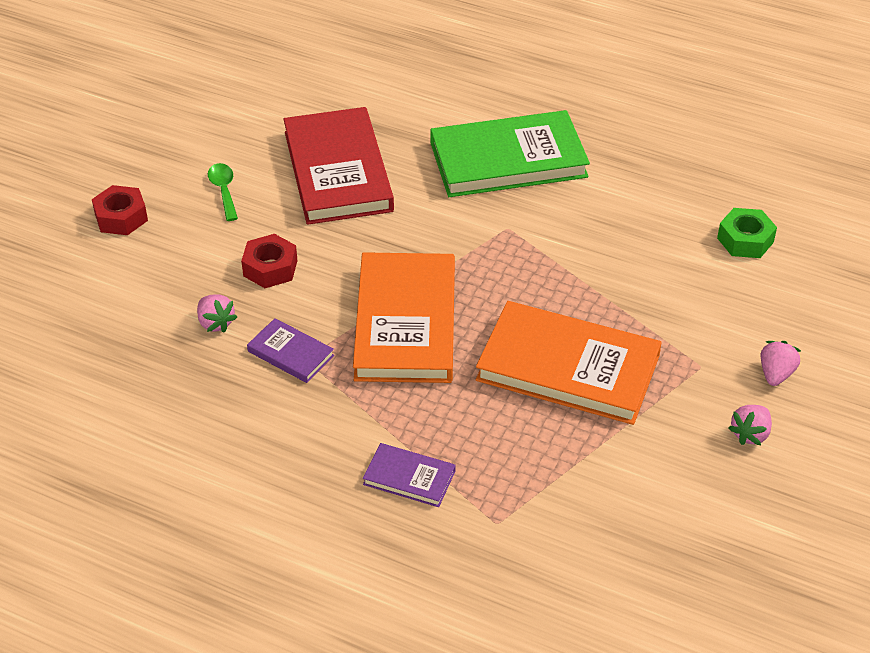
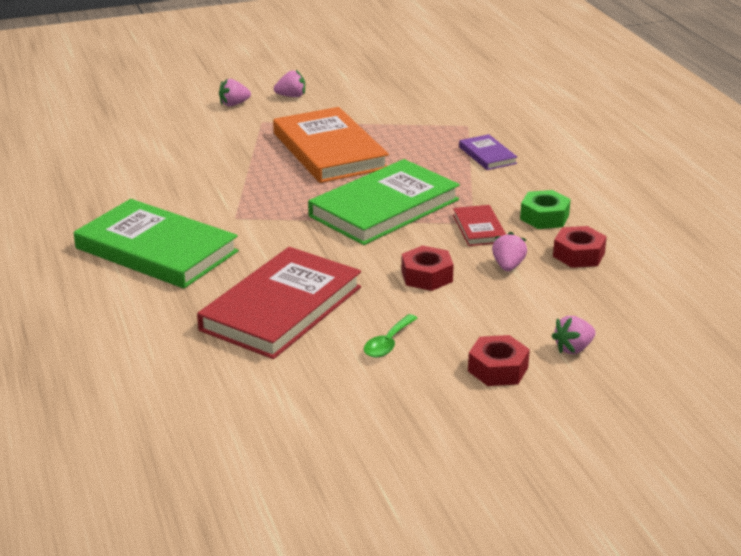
camera: 135 degrees left, 15 degrees down
purple book [247,318,334,383] -> red book [453,205,506,246]
orange book [353,252,455,383] -> green book [308,159,460,245]
green nut [717,208,777,258] -> green nut moved to [520,190,571,229]
none -> pink strawberry [552,316,596,354]
none -> red nut [553,226,607,268]

